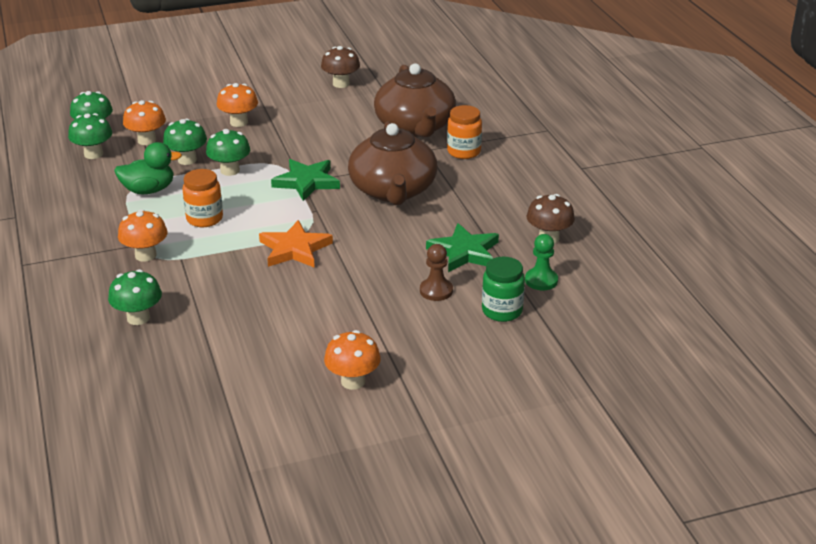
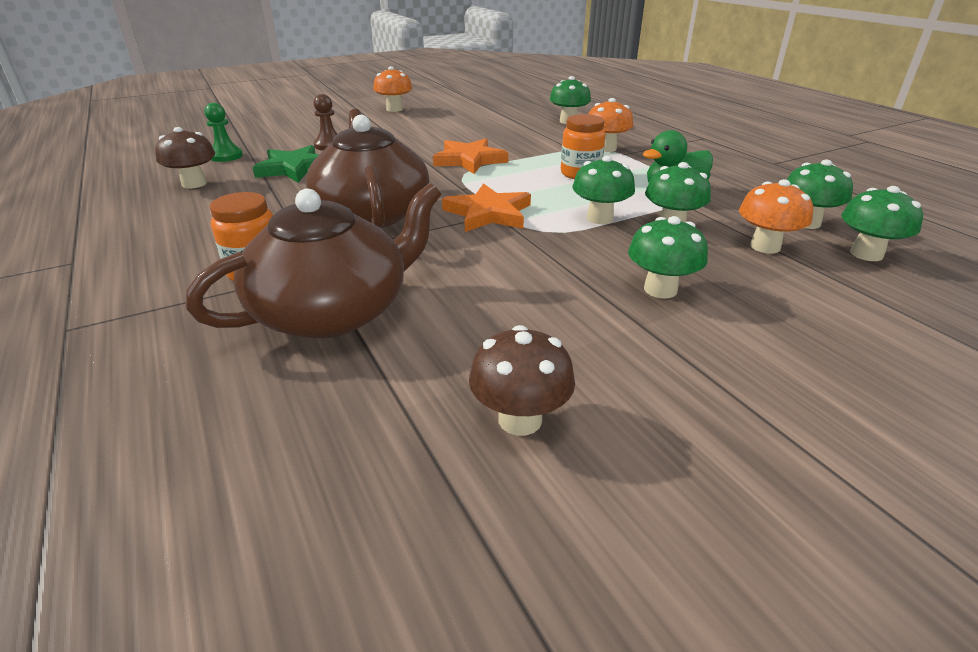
camera: 170 degrees right, 0 degrees up
orange mushroom [217,83,258,127] -> green mushroom [628,216,708,299]
green star [271,159,340,201] -> orange star [442,183,531,232]
brown teapot [374,63,456,137] -> brown teapot turned 75 degrees clockwise [185,183,442,339]
green jar [482,257,525,322] -> none

